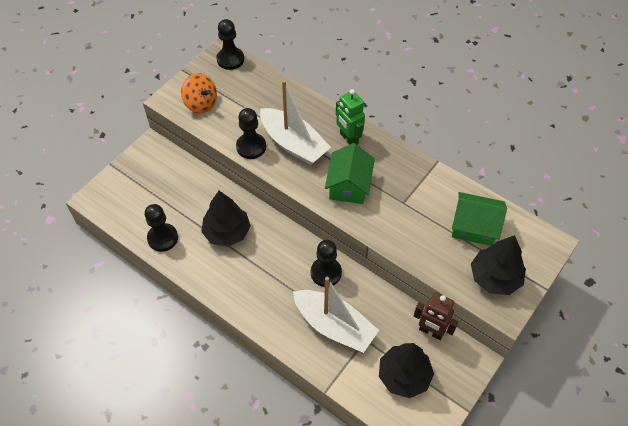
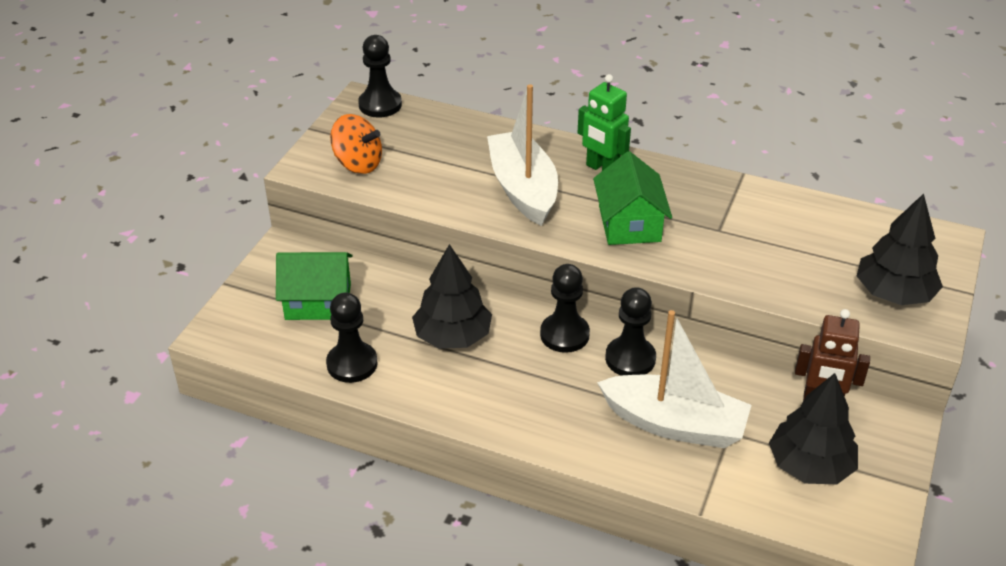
camera: 15 degrees left, 15 degrees down
black pawn [236,108,266,159] -> black pawn moved to [540,264,590,353]
white boat [260,80,331,166] -> white boat turned 135 degrees counterclockwise [487,84,558,226]
green house [452,192,507,246] -> green house moved to [276,252,353,320]

